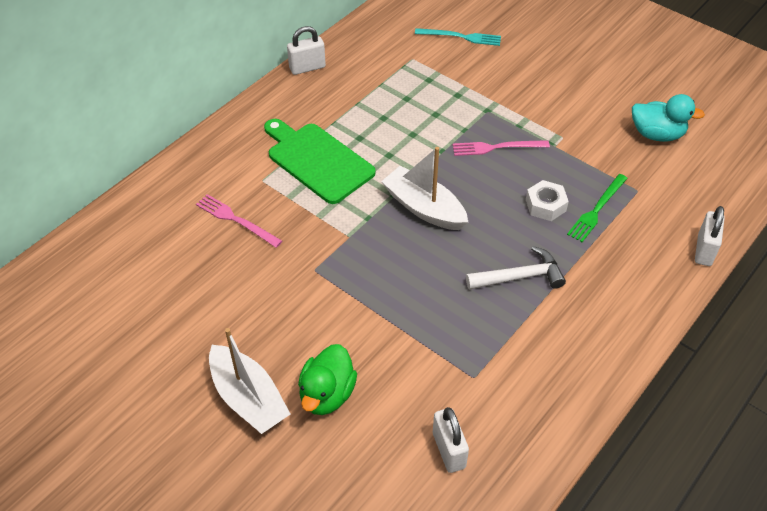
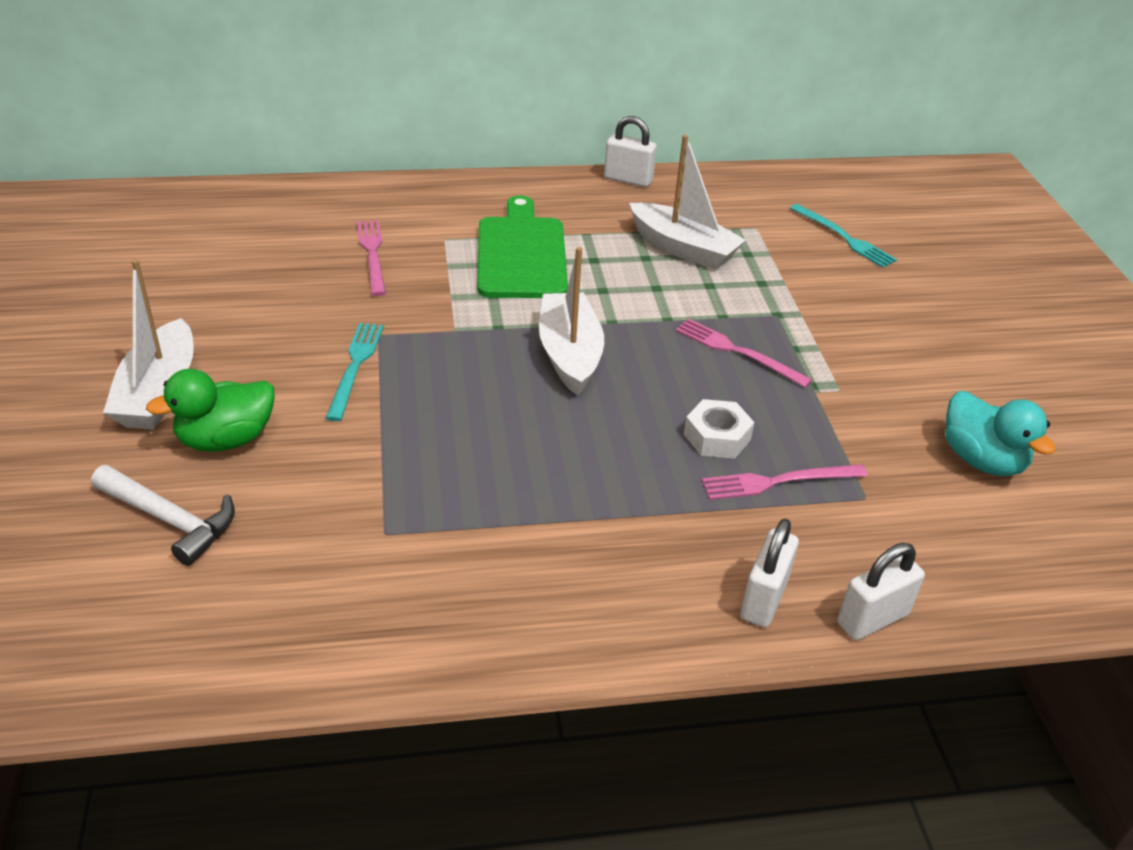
camera: 40 degrees right, 10 degrees down
white padlock [433,407,469,473] -> white padlock moved to [740,519,799,627]
white hammer [466,246,566,290] -> white hammer moved to [91,465,235,566]
green fork [567,174,628,242] -> pink fork [701,465,868,500]
none -> turquoise fork [326,323,384,421]
none -> white boat [629,135,746,270]

